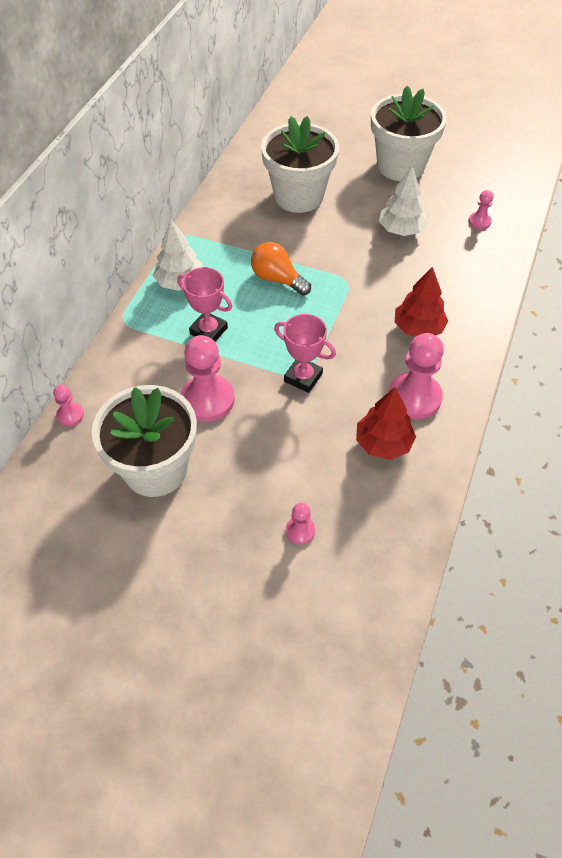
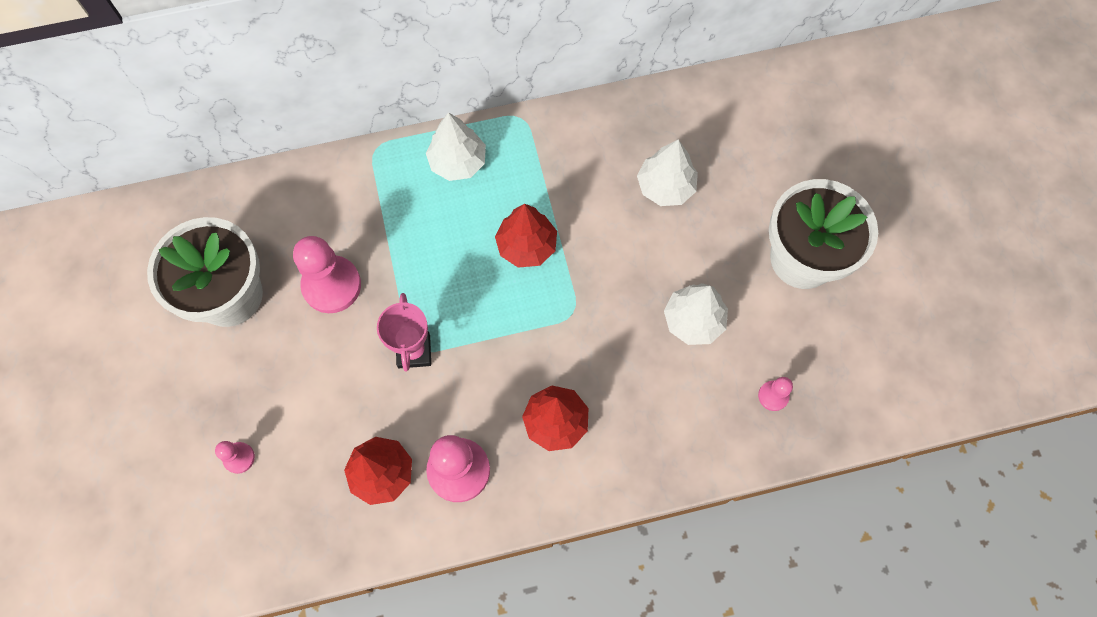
camera: 55 degrees right, 15 degrees up
pink pawn [53,385,84,426] -> none
pink trophy [177,267,232,342] -> none
orange light bulb [251,242,311,296] -> red tree [495,204,557,268]
white flower pot [261,116,339,213] -> white tree [637,139,698,206]

